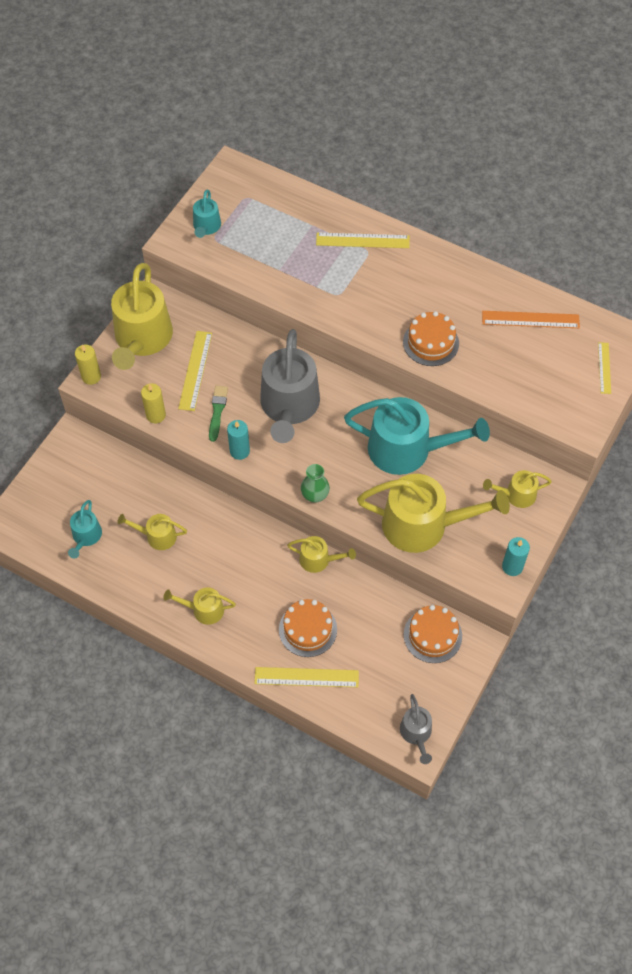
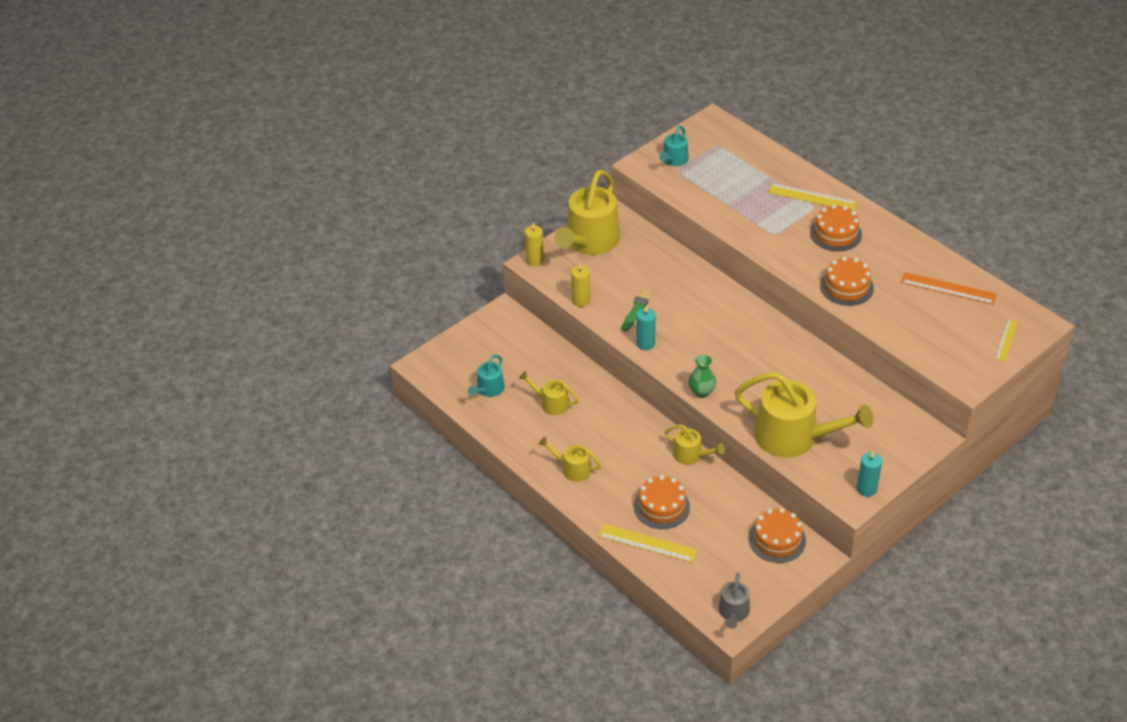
camera: 20 degrees right, 15 degrees down
yellow ruler [178,331,212,411] -> none
grey watering can [260,329,320,443] -> none
turquoise watering can [344,397,490,475] -> none
yellow watering can [483,470,552,508] -> none
none -> orange cake [810,204,862,251]

